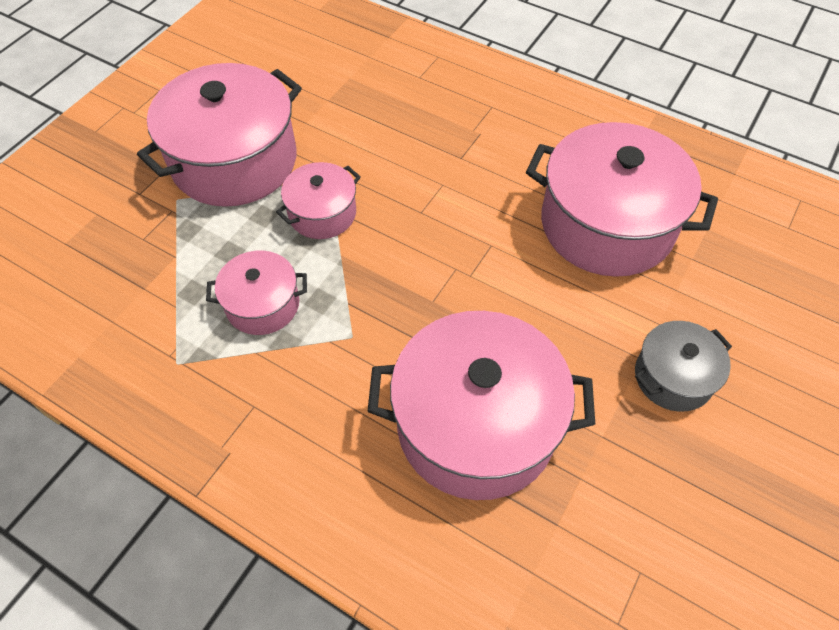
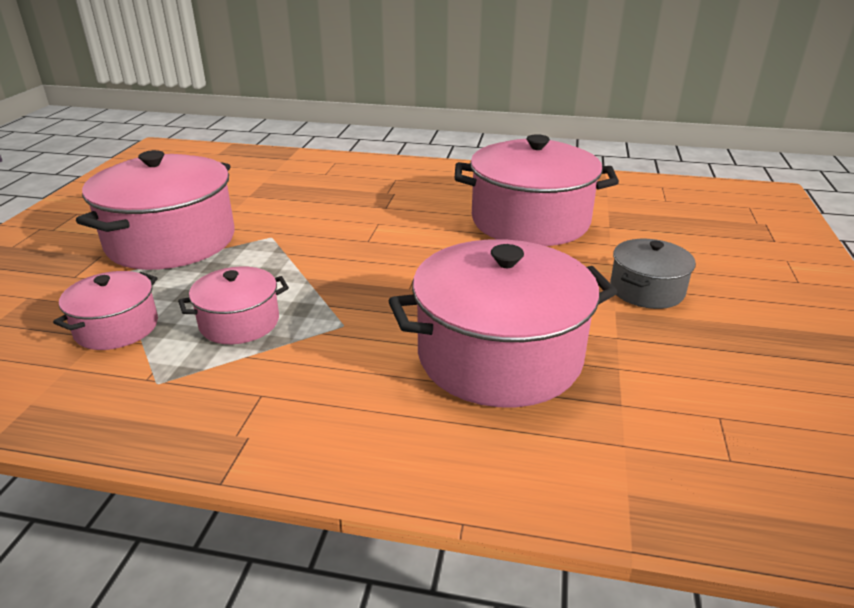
camera: 20 degrees left, 25 degrees down
pink pot [276,162,361,239] -> pink pot moved to [53,271,158,350]

